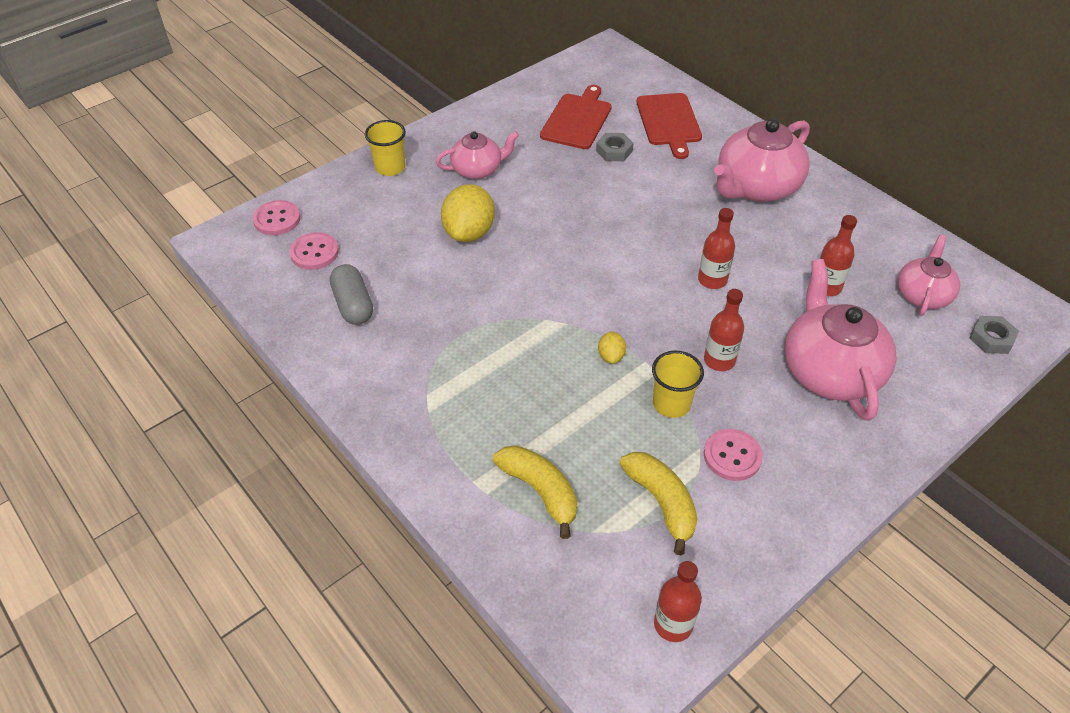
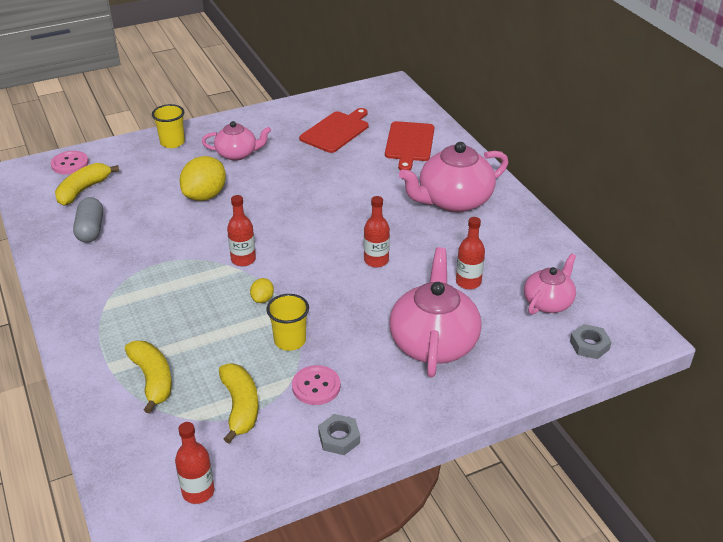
camera: 15 degrees right, 10 degrees down
pink button [290,232,339,270] -> yellow banana [55,163,119,205]
grey nut [596,133,633,161] -> grey nut moved to [318,414,360,455]
red bottle [704,289,744,371] -> red bottle moved to [227,195,256,266]

